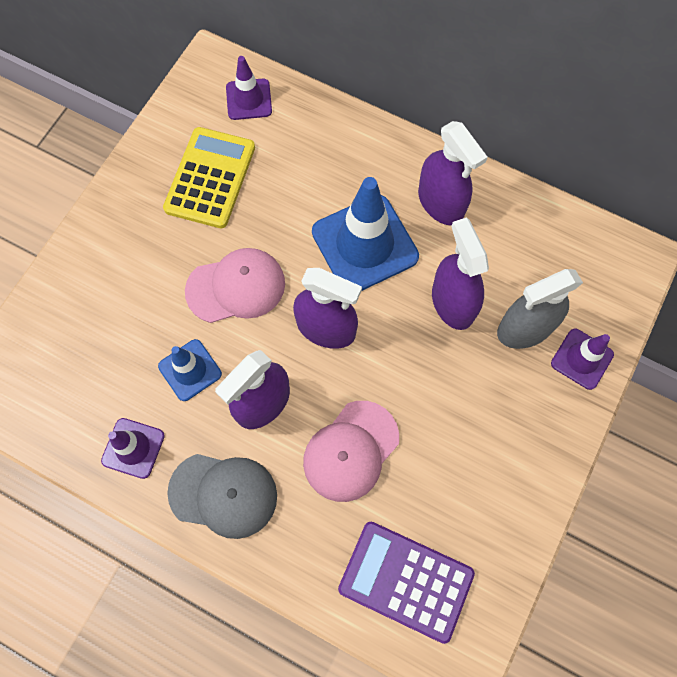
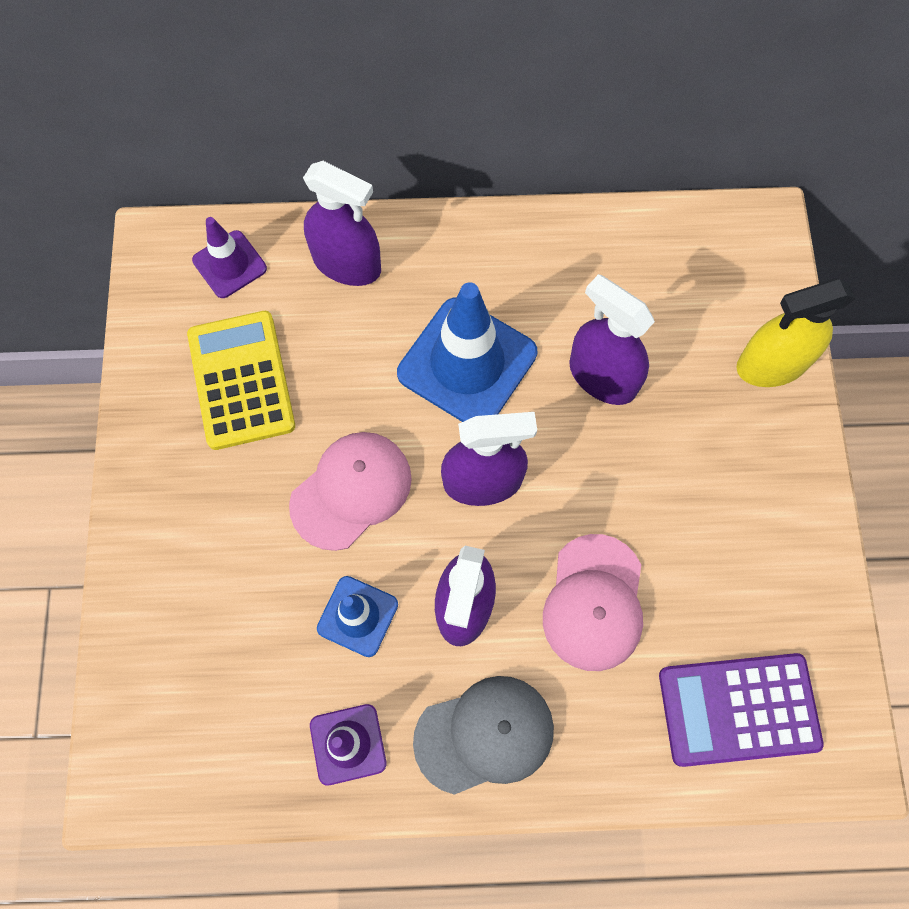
camera: 30 degrees left, 0 degrees up
purple spray bottle [418,121,488,226] -> purple spray bottle moved to [303,161,381,286]
grey spray bottle [497,269,583,349] -> none
purple traffic cone [551,329,614,390] -> yellow spray bottle [736,278,856,387]

